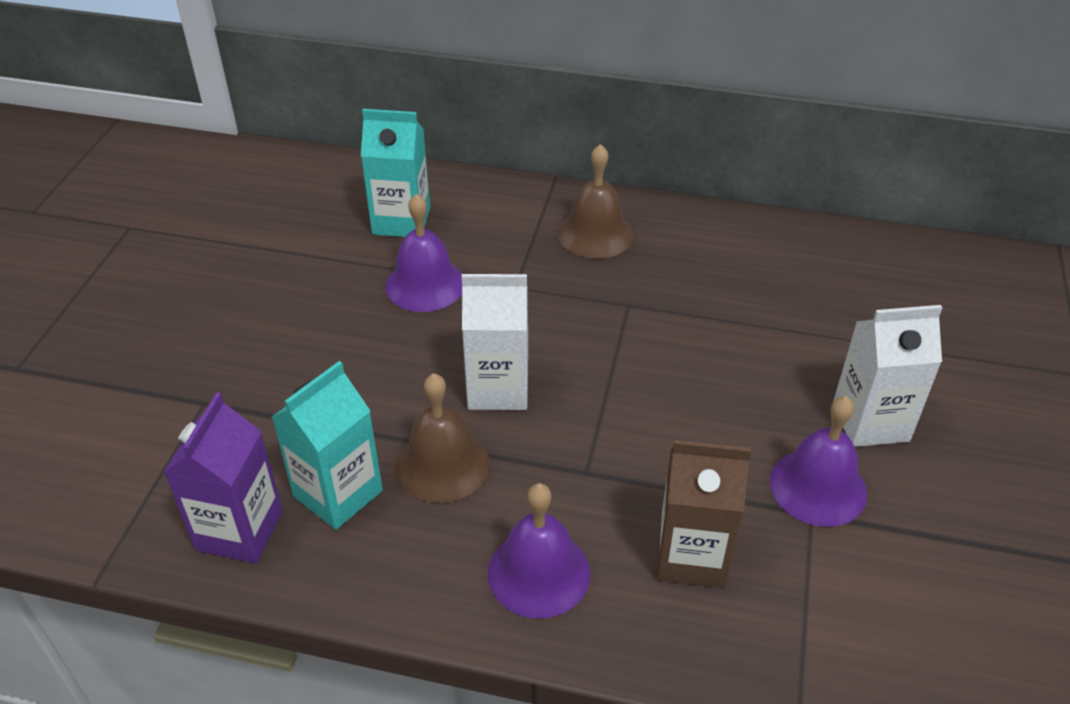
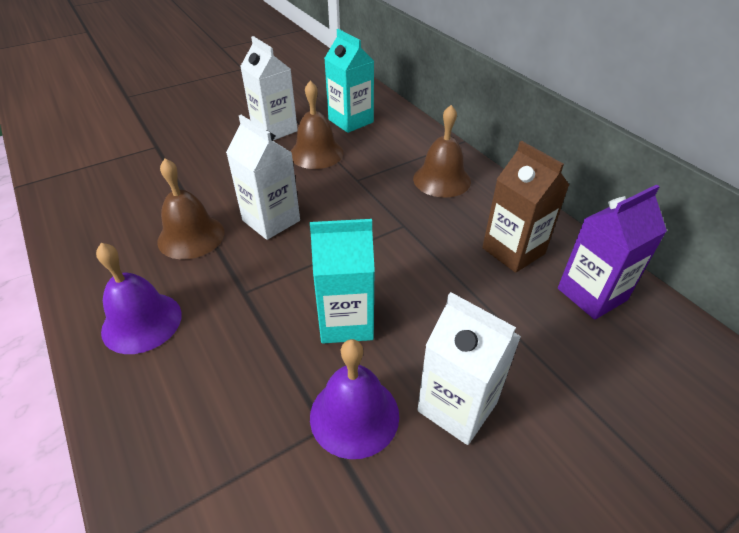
camera: 45 degrees right, 0 degrees up
purple carton [163,392,283,563] -> purple carton moved to [558,185,667,320]
turquoise carton [272,361,383,530] -> turquoise carton moved to [310,219,375,343]
purple bell [385,194,462,312] -> brown bell [291,81,344,169]
brown carton [657,440,751,588] -> brown carton moved to [482,141,569,273]
none -> white carton [240,36,298,140]

